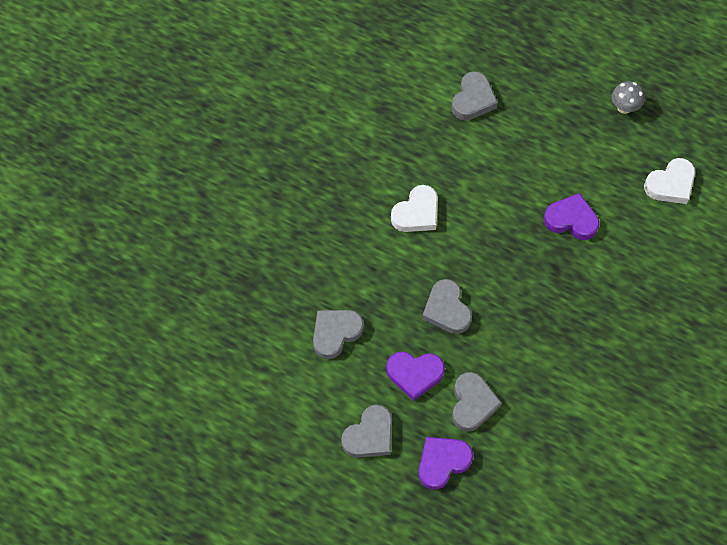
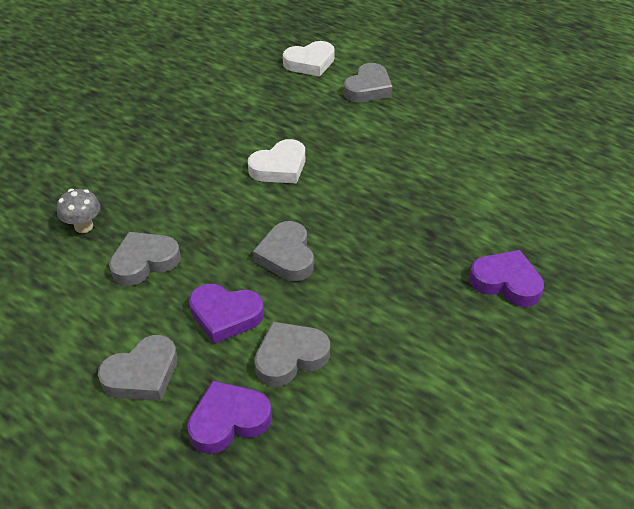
camera: 10 degrees right, 20 degrees down
grey heart [452,372,502,432] -> grey heart turned 135 degrees counterclockwise [254,321,330,387]
purple heart [544,193,599,240] -> purple heart moved to [469,250,544,307]
grey mushroom [611,81,644,114] -> grey mushroom moved to [57,189,100,233]
white heart [644,158,695,204] -> white heart moved to [283,41,335,76]

